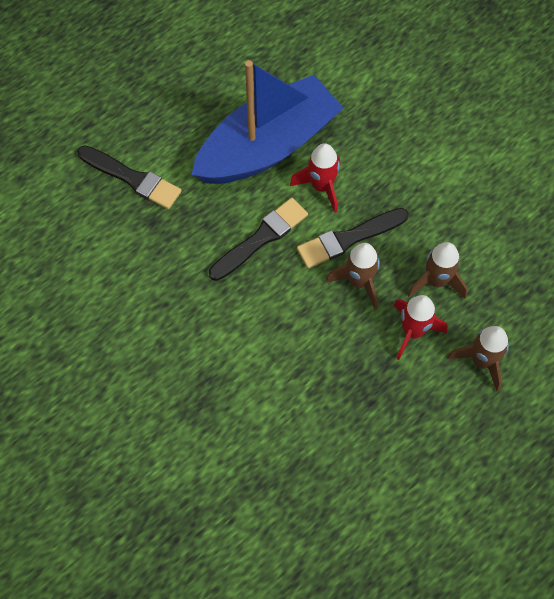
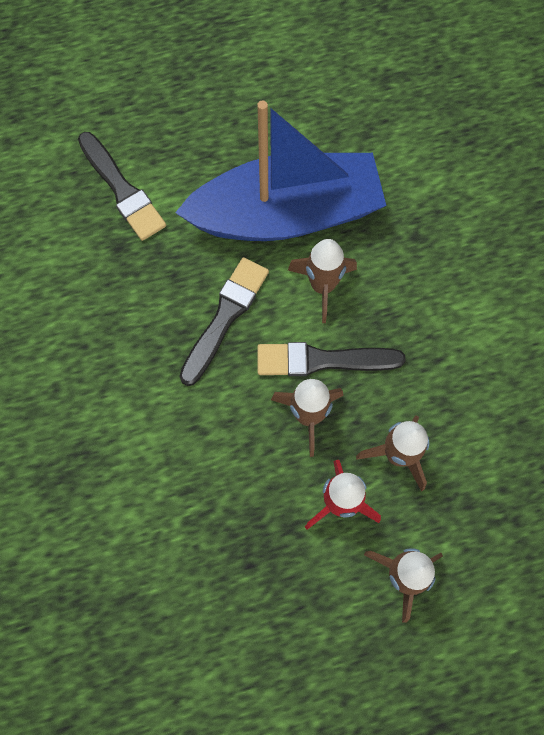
camera: 25 degrees right, 5 degrees up
black brush [209,198,308,281] -> black brush turned 45 degrees counterclockwise [179,257,269,386]
red rocket [290,143,340,213] -> brown rocket [288,239,357,323]

